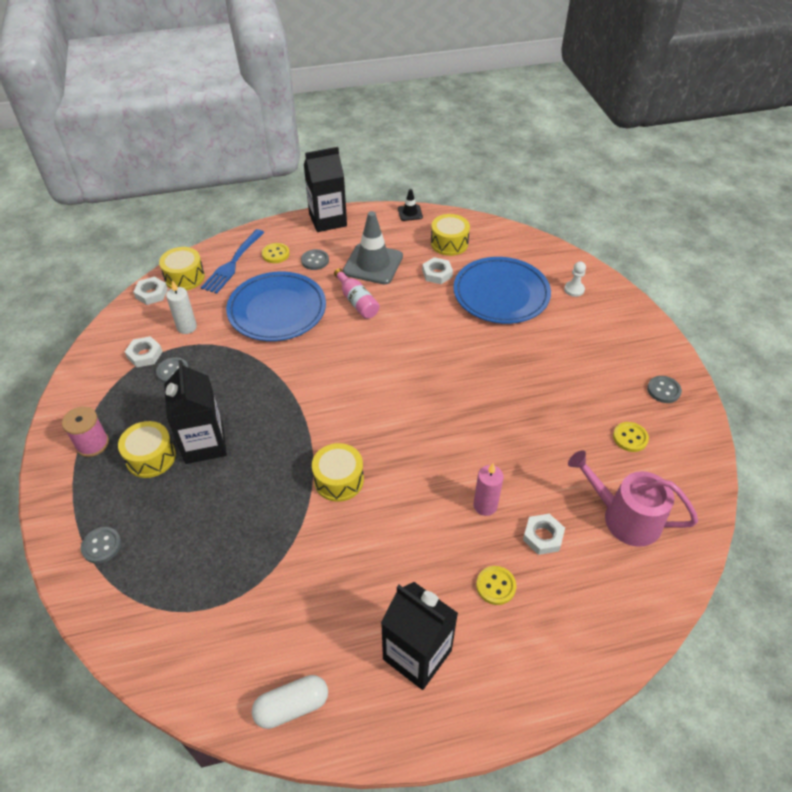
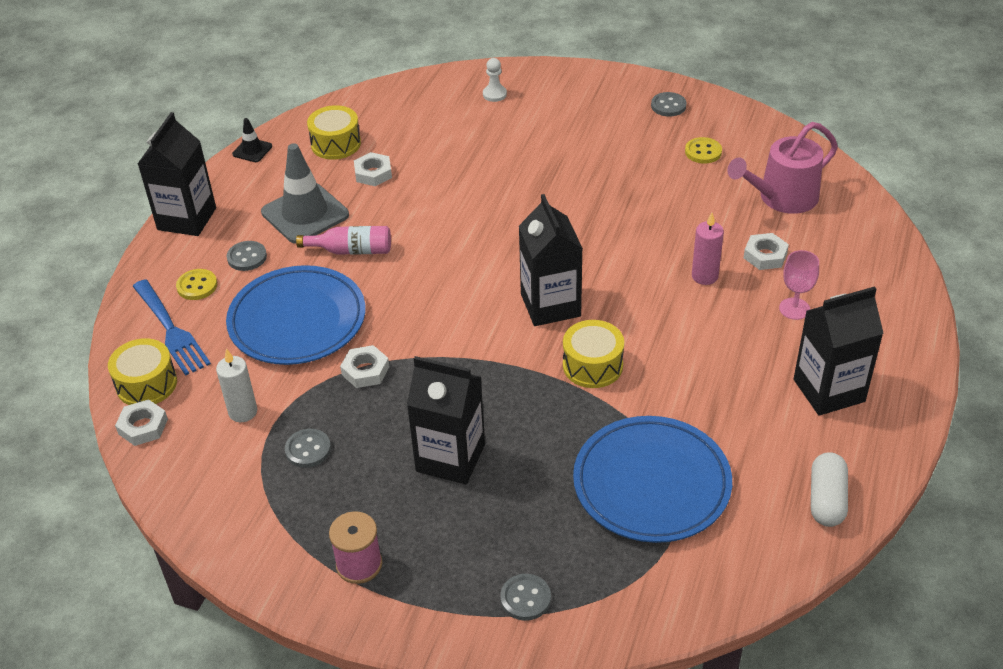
camera: 55 degrees left, 5 degrees down
yellow drum [118,421,176,478] -> none
white nut [125,336,163,367] -> white nut moved to [340,345,389,388]
blue plate [454,257,551,324] -> blue plate moved to [573,416,732,543]
yellow button [476,566,516,605] -> pink goblet [779,250,819,320]
none -> black carton [519,194,583,326]

